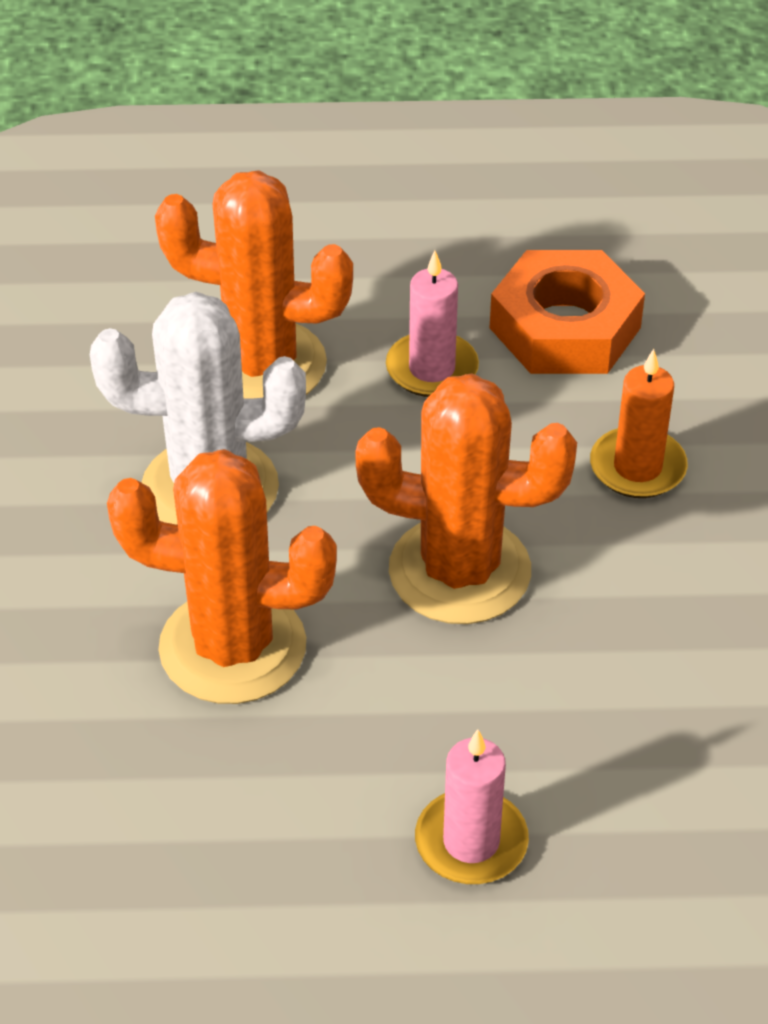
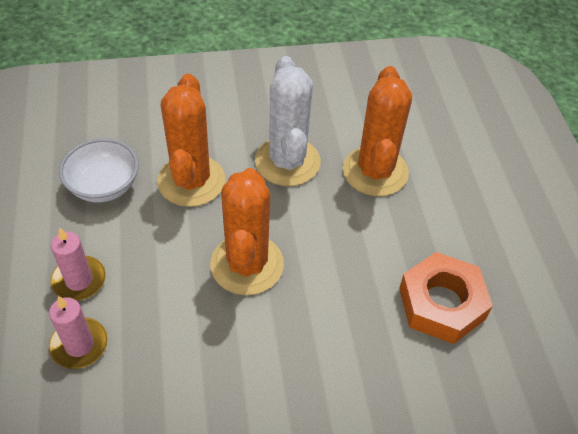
camera: 80 degrees right, 5 degrees up
pink candle [386,251,479,397] -> pink candle moved to [49,296,108,369]
orange candle [590,349,688,498] -> none
none -> white bowl [59,138,139,202]

